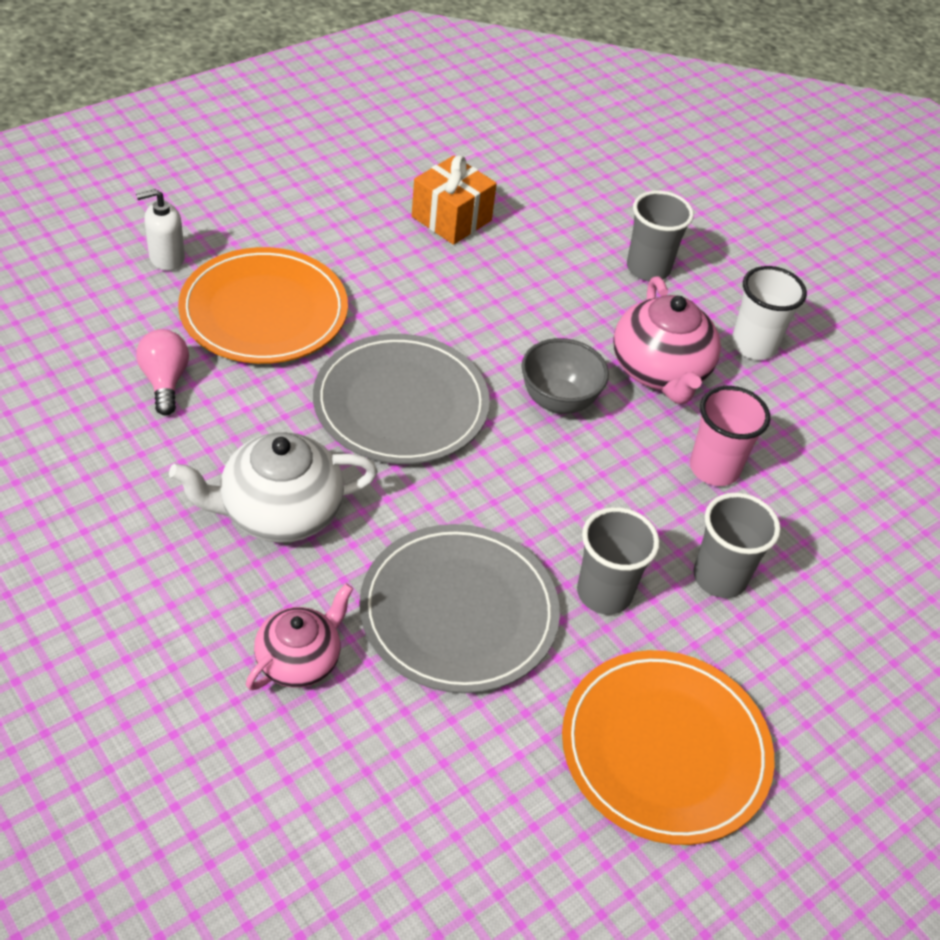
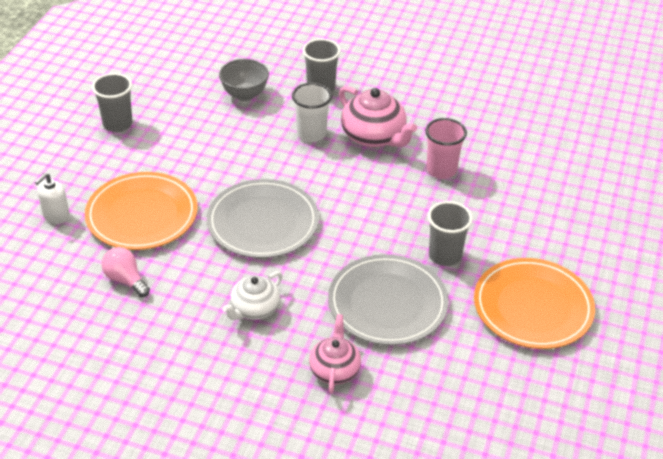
camera: 30 degrees left, 5 degrees down
white teapot [169,432,378,543] -> white teapot [222,271,283,320], size x0.65
orange gift [412,155,497,245] -> none
grey bowl [522,338,609,414] -> grey bowl moved to [219,59,269,101]
grey cup [694,492,781,598] -> grey cup moved to [92,73,133,132]
white cup [732,266,807,360] -> white cup moved to [292,83,332,142]

